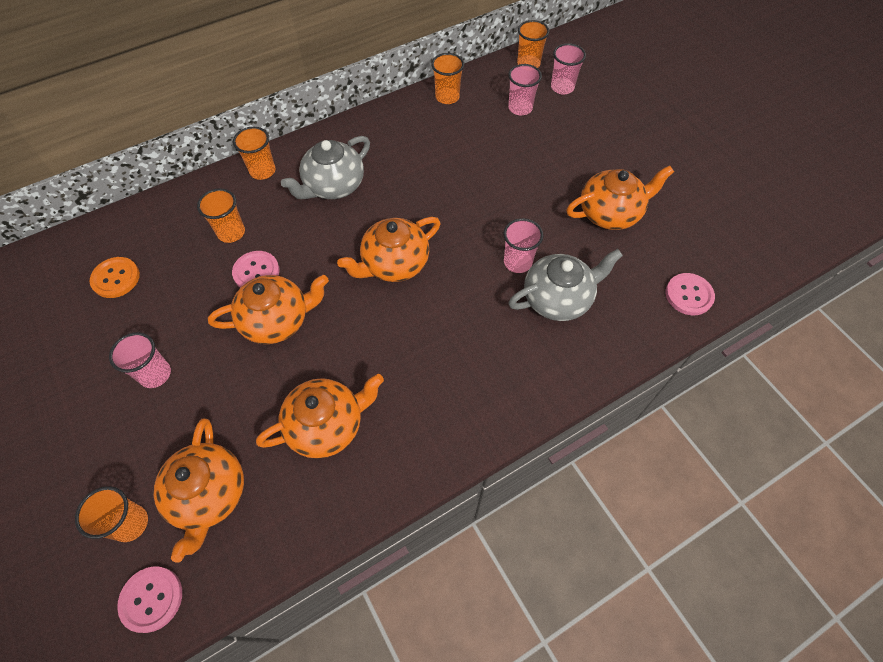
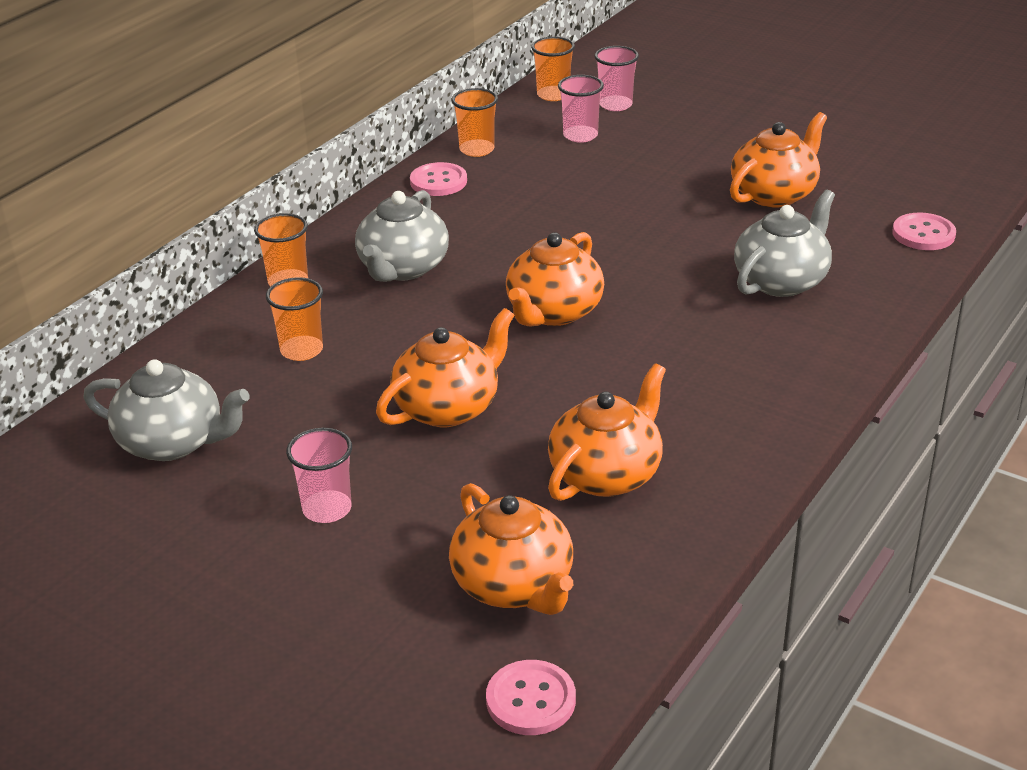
camera: 25 degrees left, 25 degrees down
orange cup [75,486,148,542] -> none
orange button [90,257,140,298] -> grey teapot [83,359,250,461]
pink button [232,251,280,288] -> pink button moved to [410,162,467,196]
pink cup [504,218,543,273] -> none

